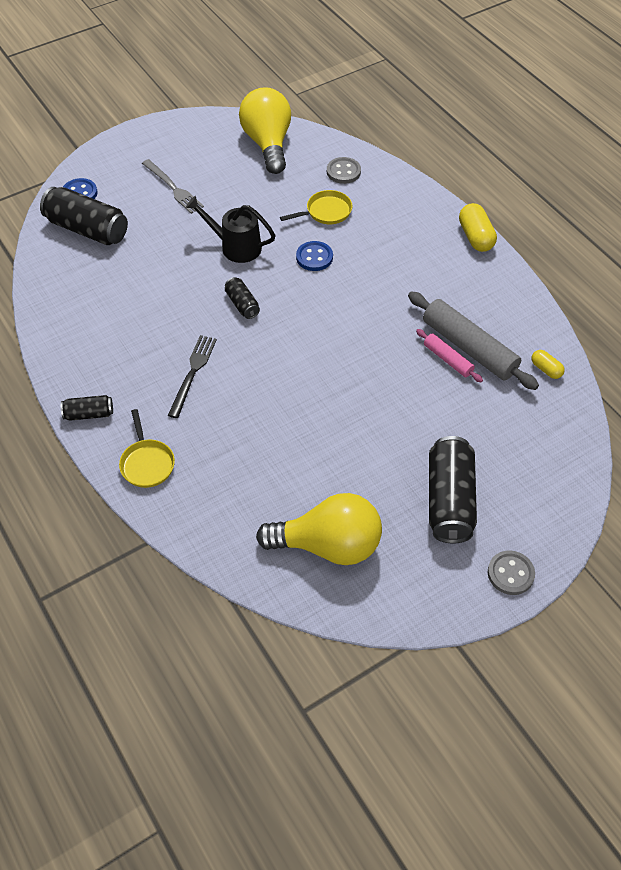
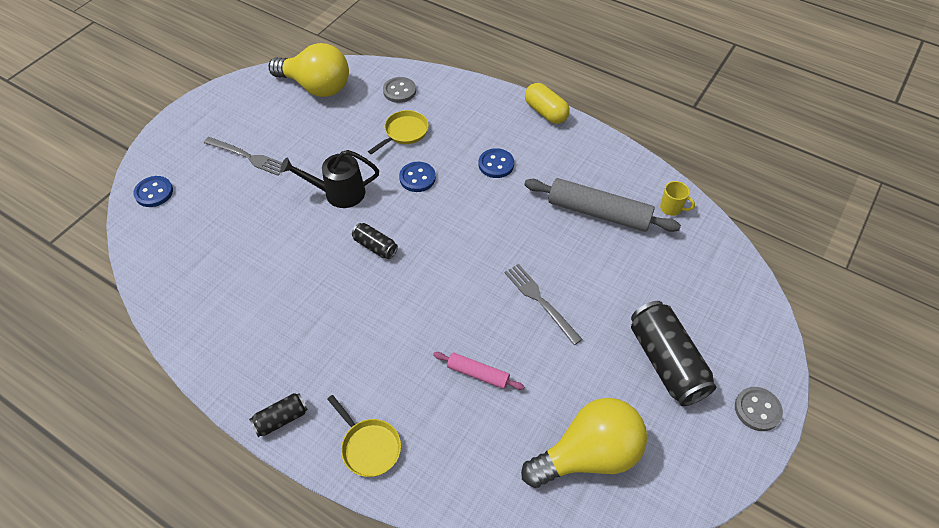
camera: 25 degrees left, 0 degrees up
black can [40,187,128,245] -> none
black fork [168,335,217,418] -> none
yellow light bulb [239,88,291,174] -> yellow light bulb turned 150 degrees clockwise [269,43,349,97]
pink rolling pin [416,329,483,382] -> pink rolling pin moved to [433,352,525,390]
yellow capsule [532,350,565,379] -> yellow mug [660,181,695,216]
none -> blue button [479,148,514,178]
none -> grey fork [505,264,583,345]

